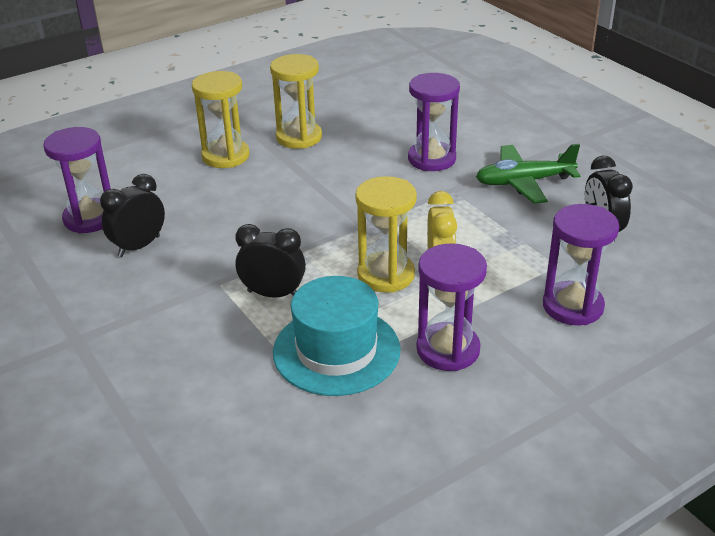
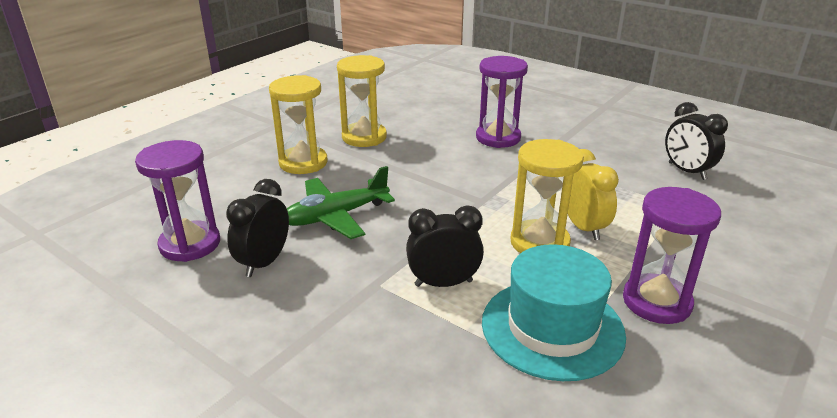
camera: 20 degrees left, 5 degrees down
green plane [476,144,580,204] -> green plane moved to [287,166,395,239]
purple hourglass [543,204,619,325] -> none

